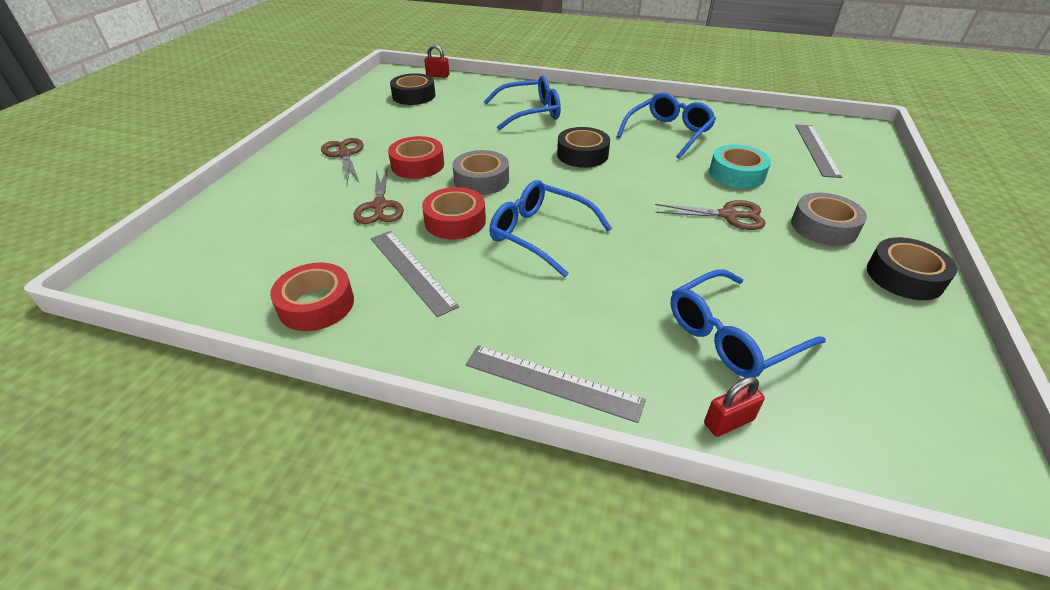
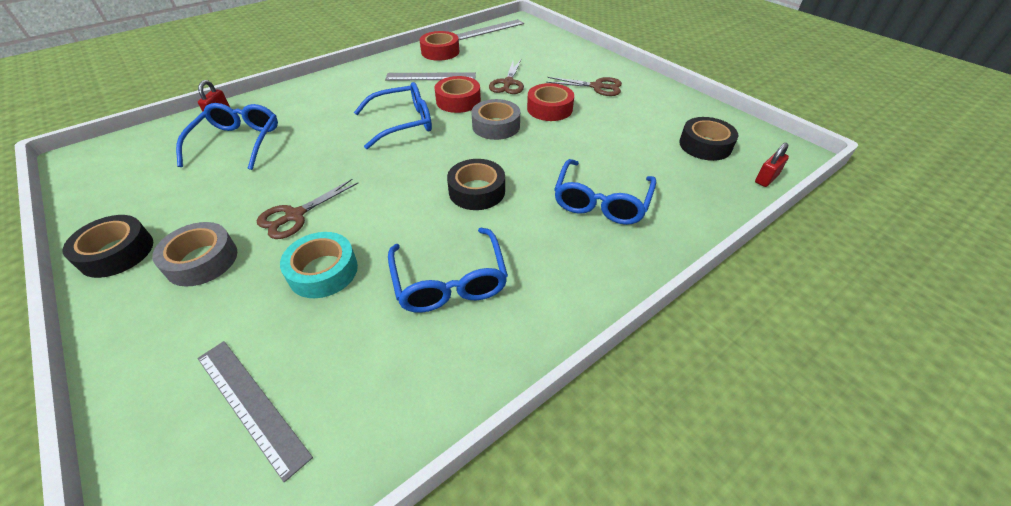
camera: 125 degrees right, 5 degrees up
brown scissors [354,169,404,224] -> brown scissors turned 105 degrees counterclockwise [489,60,524,94]
grey ruler [465,345,646,423] -> grey ruler moved to [456,19,524,40]

